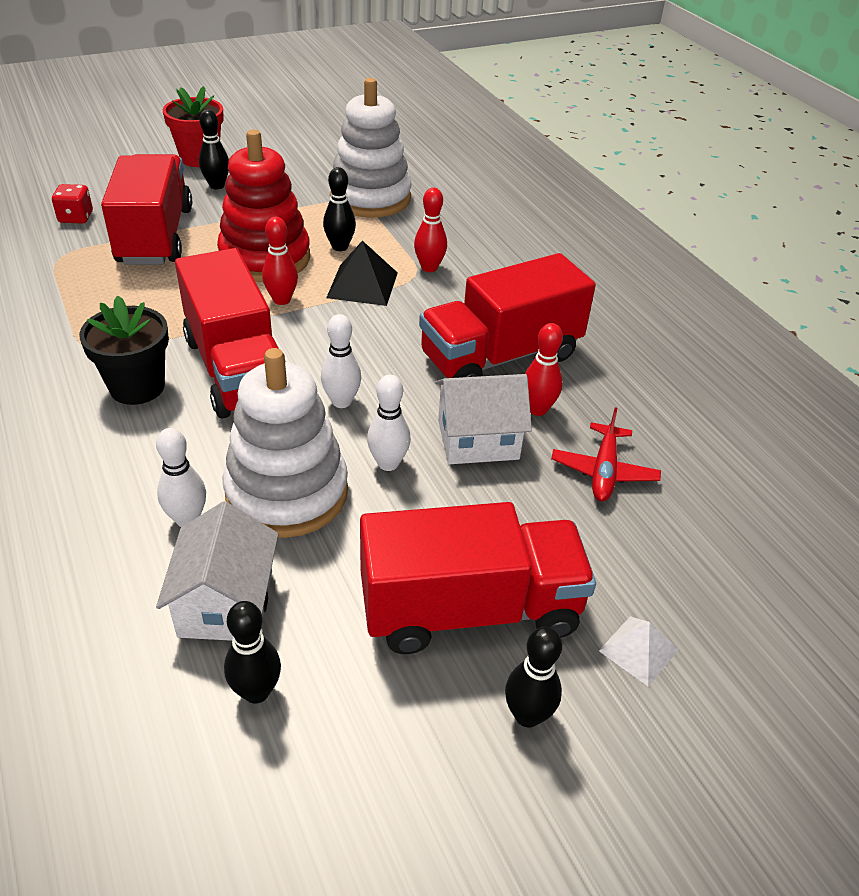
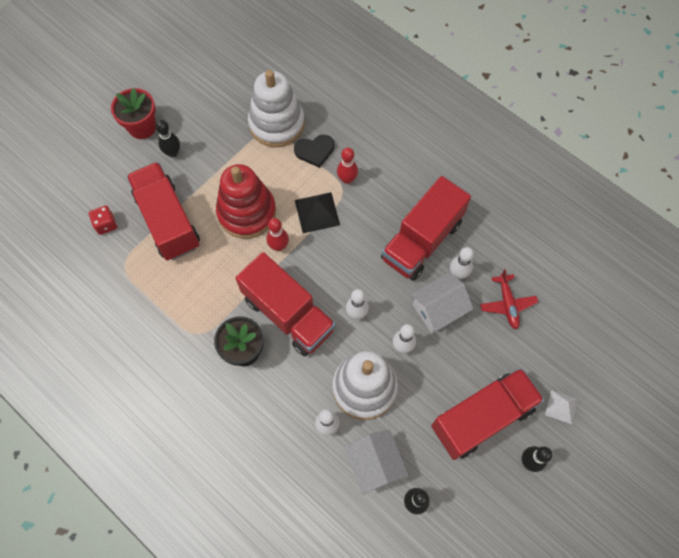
camera: 20 degrees left, 25 degrees up
black bowling pin [323,167,356,251] -> none
red bowling pin [525,323,563,416] -> white bowling pin [450,247,474,279]
none -> black heart [294,135,334,168]

